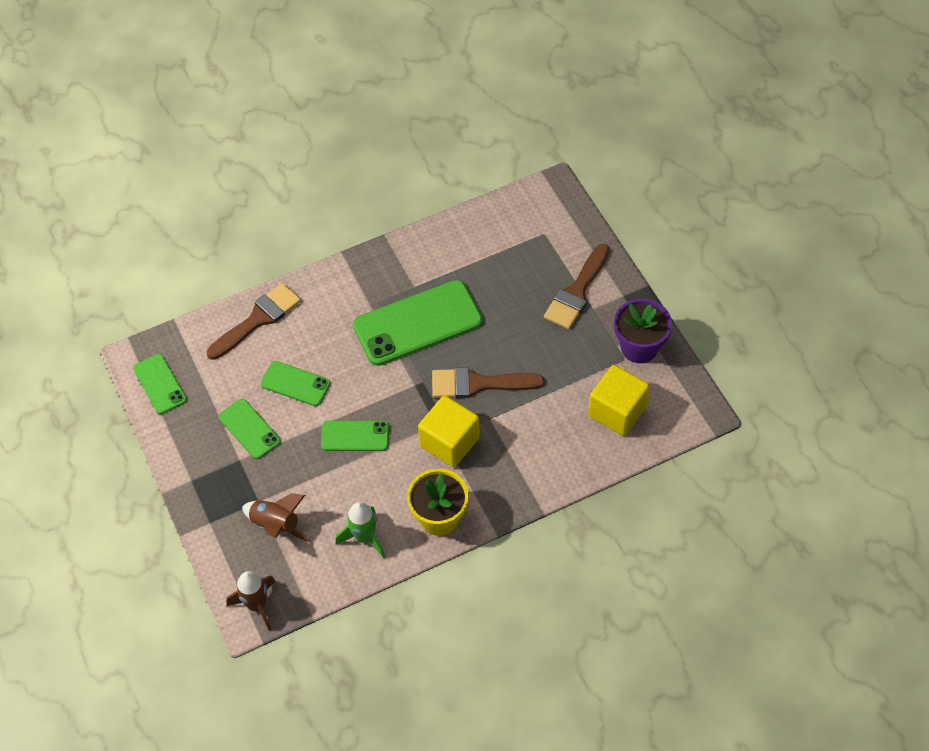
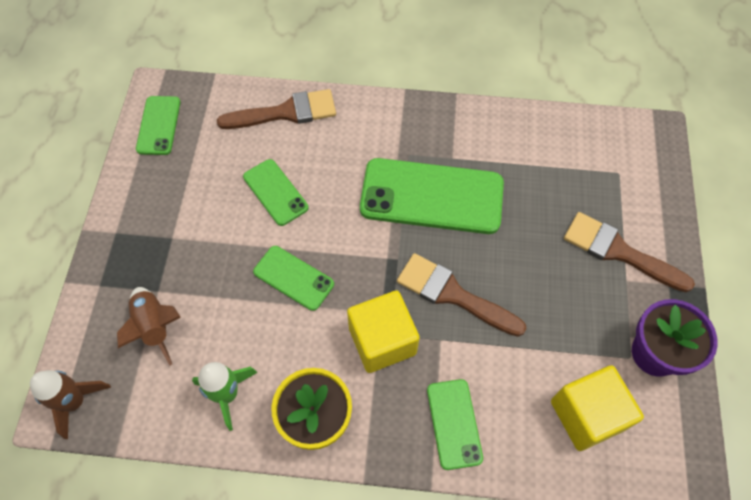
camera: 30 degrees right, 5 degrees up
green phone [219,399,281,459] -> green phone moved to [427,379,483,470]
brown brush [544,244,610,329] -> brown brush turned 60 degrees clockwise [564,212,695,292]

